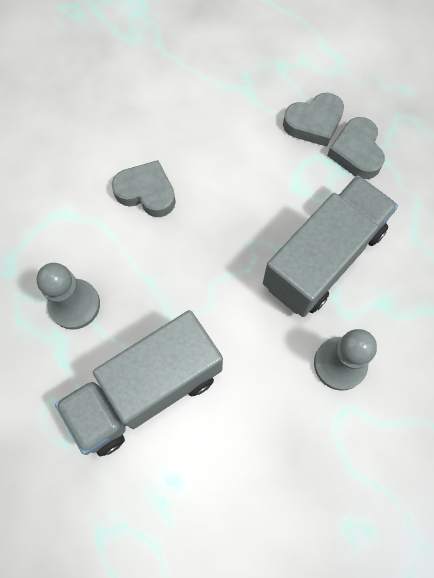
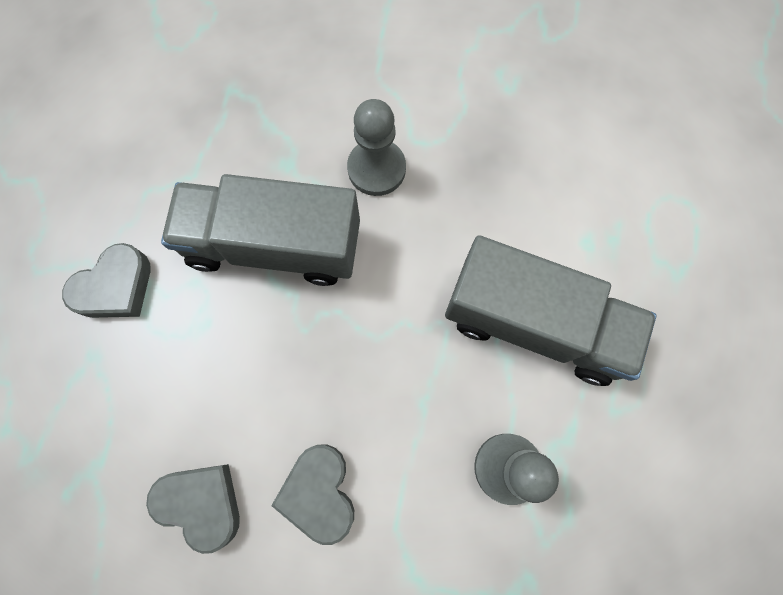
camera: 125 degrees left, 5 degrees up
grey heart [283,93,344,147] -> grey heart moved to [146,464,240,554]

